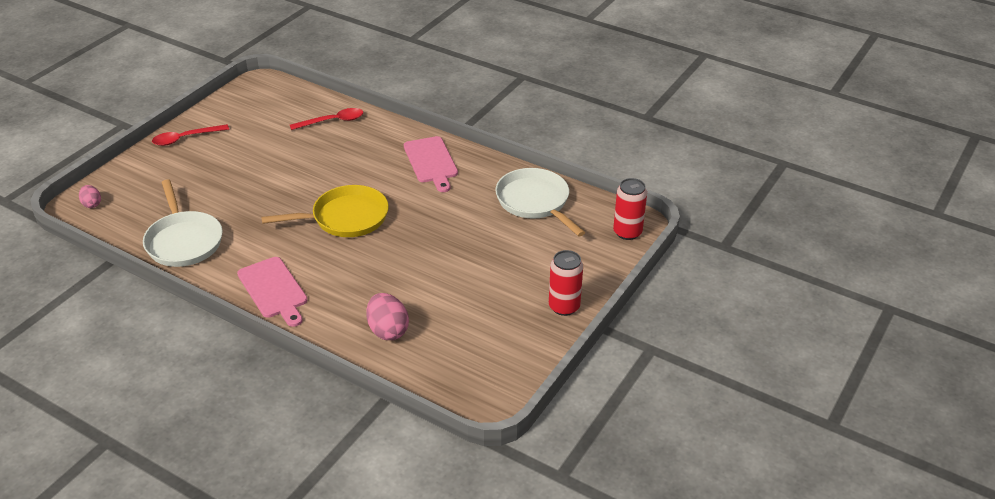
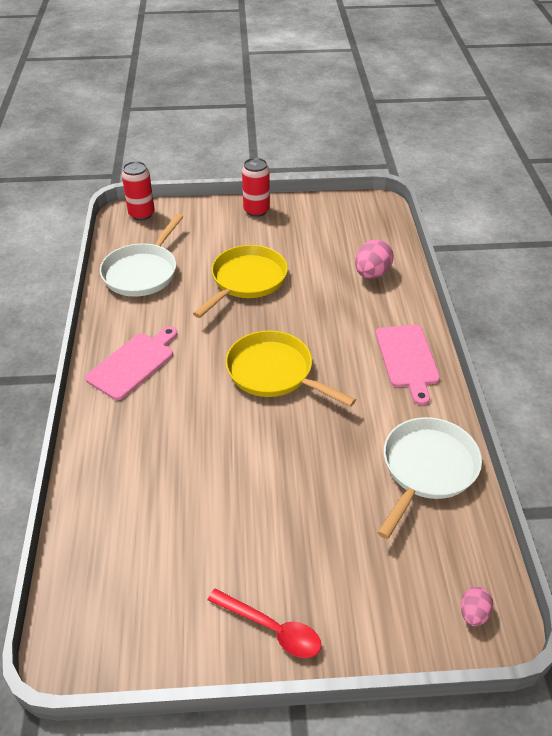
camera: 125 degrees left, 5 degrees up
pink cutting board [237,257,307,327] -> pink cutting board turned 150 degrees clockwise [376,325,440,405]
red spoon [290,108,363,130] -> none
none -> yellow pan [193,245,288,318]

